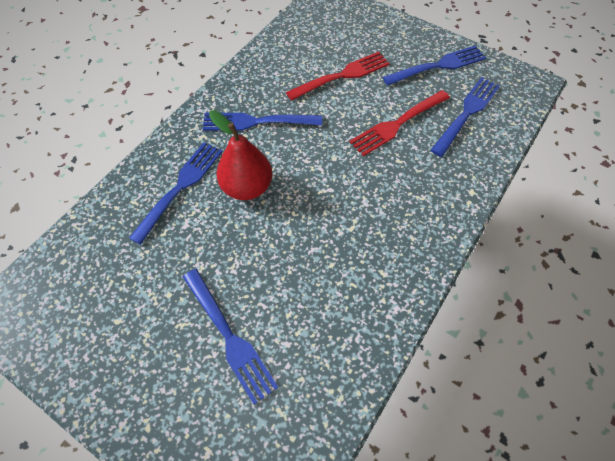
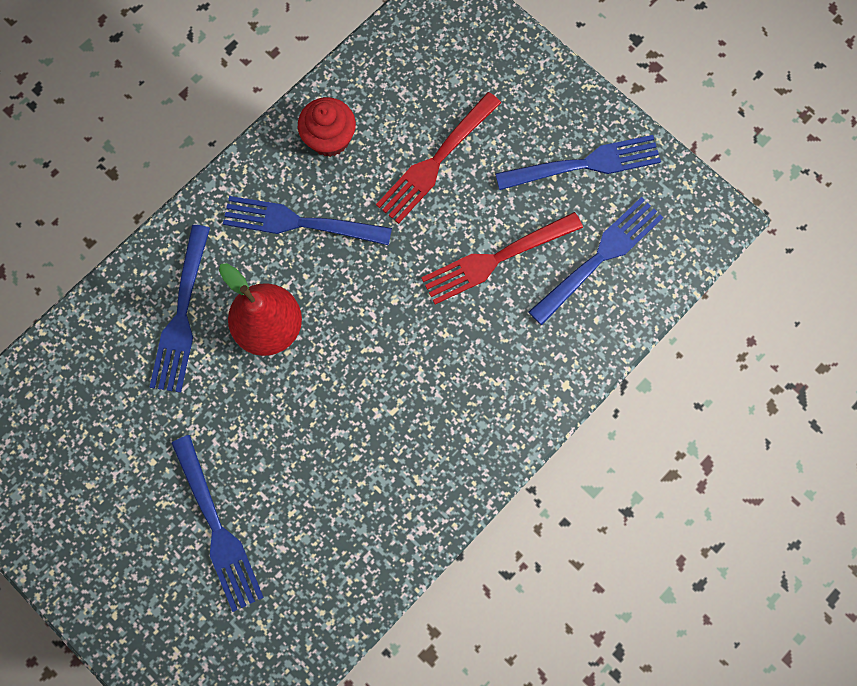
camera: 10 degrees right, 15 degrees up
blue fork [129,142,222,245] -> blue fork turned 150 degrees clockwise [150,225,210,393]
red fork [286,52,390,101] -> red fork turned 150 degrees clockwise [376,92,501,224]
none -> red cupcake [298,97,356,157]

